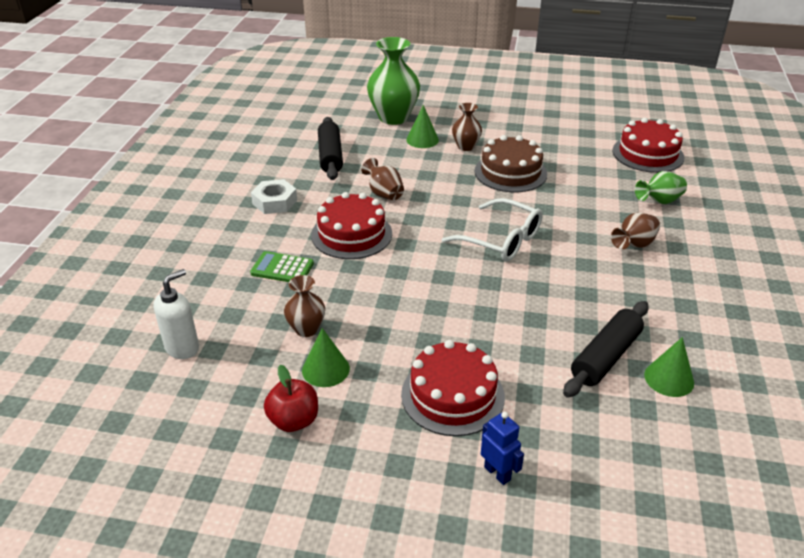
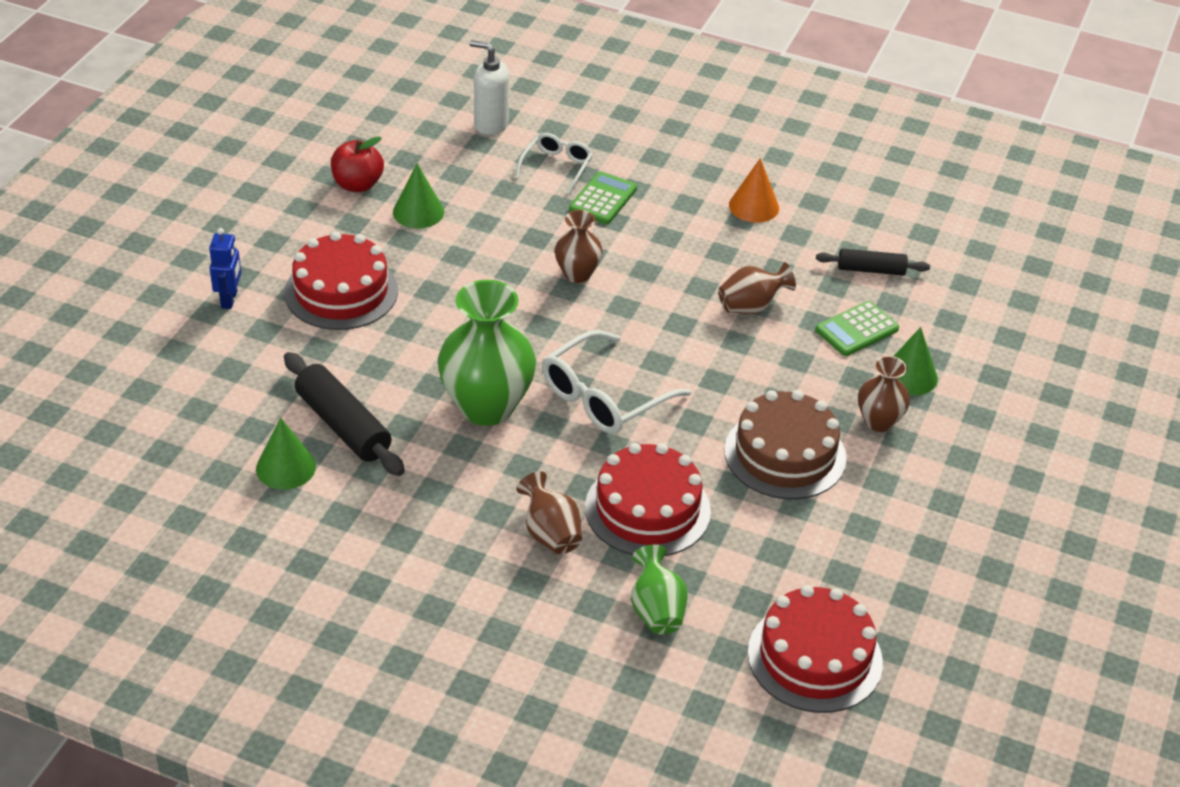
camera: 100 degrees right, 5 degrees up
white soap dispenser [153,269,199,359] -> white soap dispenser turned 150 degrees clockwise [470,40,509,135]
white nut [251,179,297,214] -> orange cone [729,158,779,223]
brown vase [284,275,325,337] -> brown vase moved to [555,210,603,283]
red cake [311,192,392,259] -> red cake moved to [585,443,711,556]
black rolling pin [318,117,343,180] -> black rolling pin [816,249,930,276], size x0.61
green vase [367,37,420,125] -> green vase moved to [438,280,536,426]
blue robot [481,411,524,485] -> blue robot turned 60 degrees counterclockwise [209,228,241,309]
none -> white glasses [515,133,593,195]
none -> green calculator [815,301,899,356]

